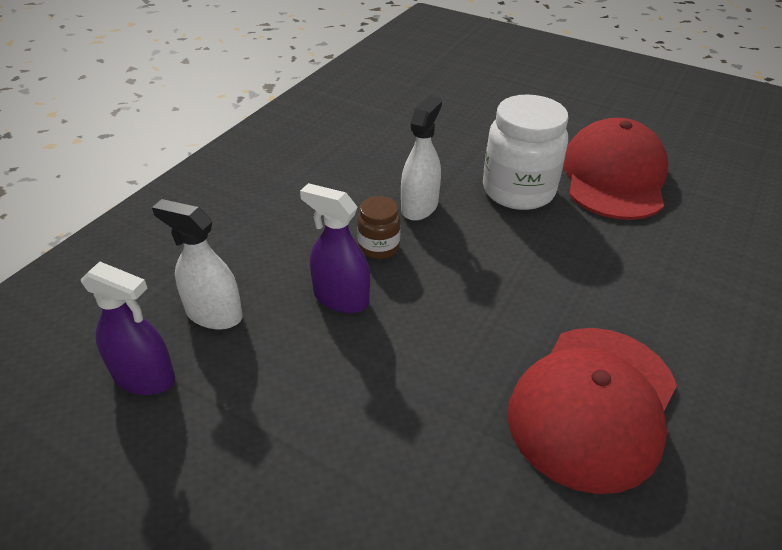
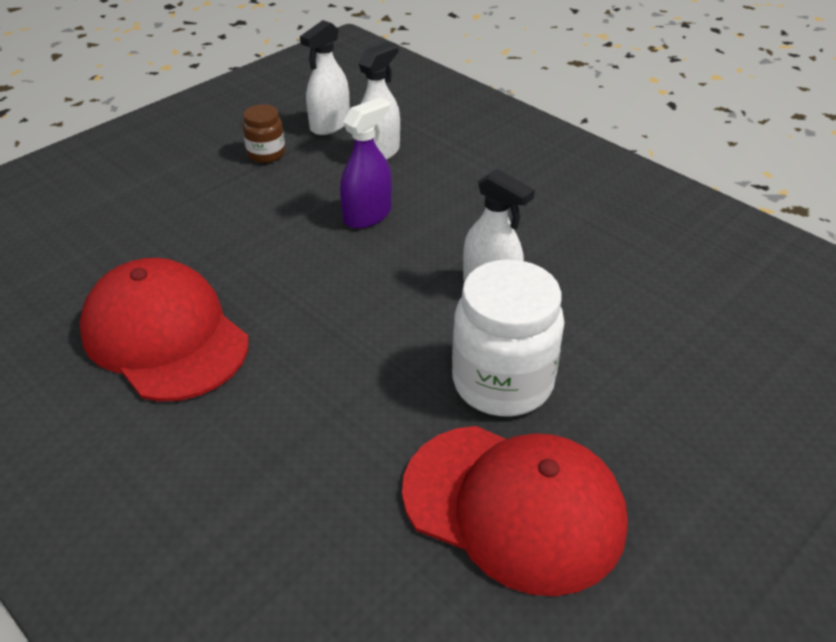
camera: 105 degrees right, 0 degrees up
purple spray bottle [81,261,175,395] -> white spray bottle [300,20,350,135]
brown jar [357,196,401,259] -> brown jar moved to [243,104,285,163]

